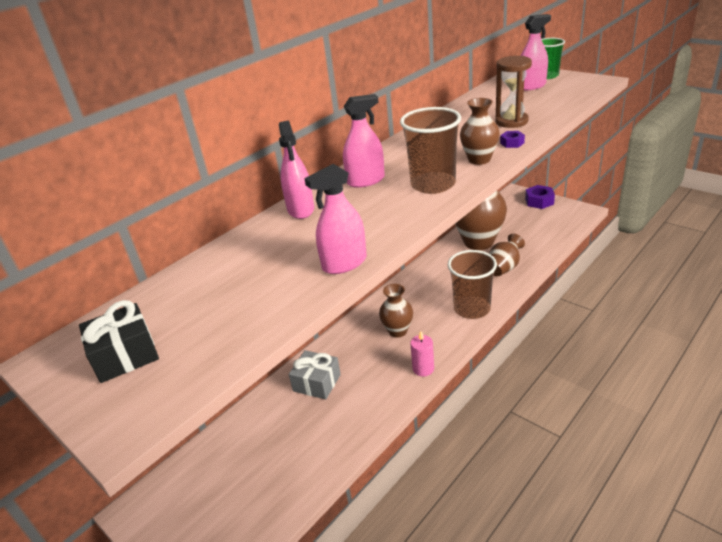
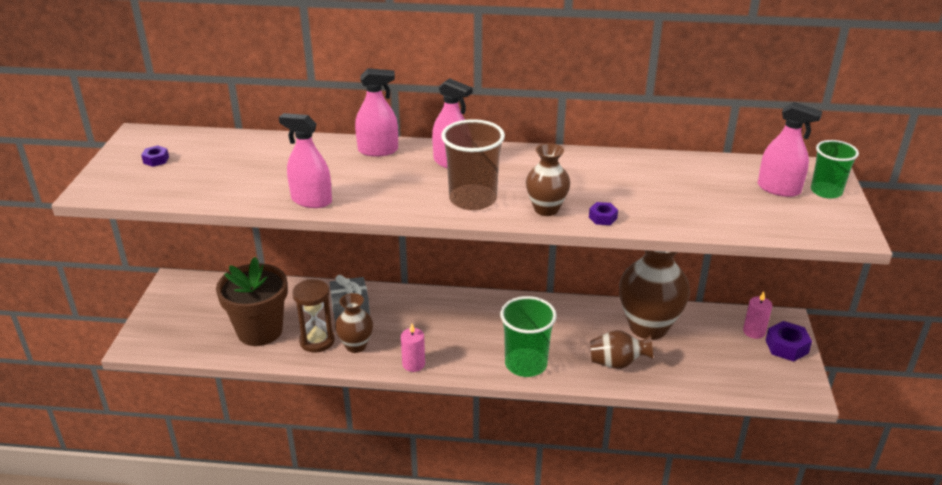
camera: 50 degrees right, 0 degrees up
black gift [79,300,159,383] -> purple nut [141,145,169,167]
pink spray bottle [279,121,314,219] -> pink spray bottle turned 135 degrees counterclockwise [355,68,398,157]
brown vase [379,284,413,338] -> brown vase moved to [335,293,373,353]
brown cup [448,250,497,319] -> green cup [500,296,557,377]
brown hourglass [495,56,532,128] -> brown hourglass moved to [292,279,335,353]
none -> brown flower pot [216,257,288,346]
none -> pink candle [743,292,772,339]

